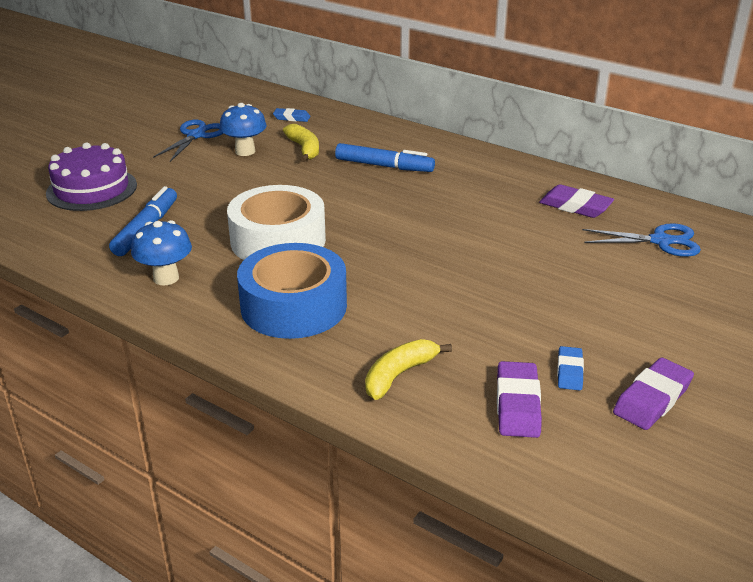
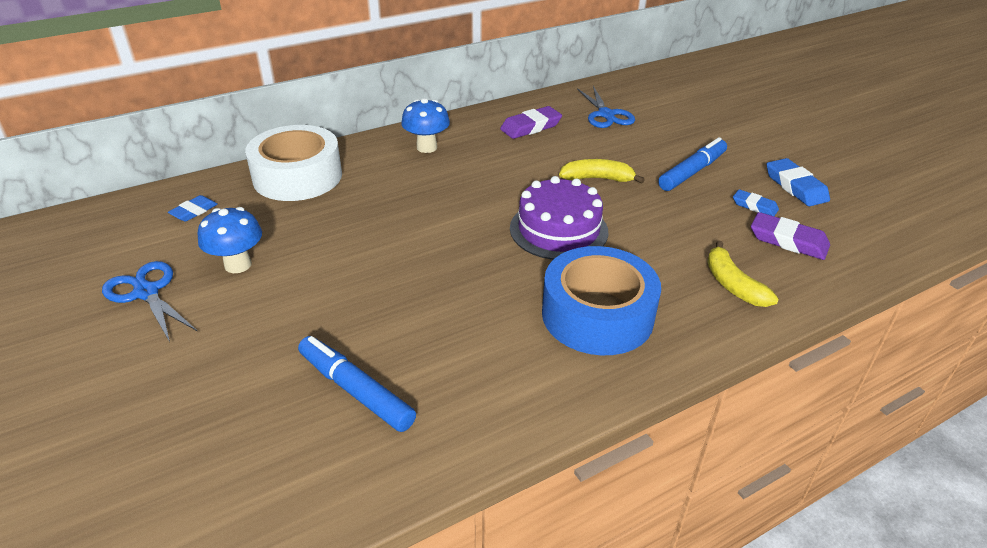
camera: 65 degrees left, 5 degrees up
purple cake [46,143,137,211] -> purple cake moved to [510,176,608,260]
blue mushroom [131,220,192,286] -> blue mushroom moved to [401,98,450,153]
white tape [227,185,326,260] -> white tape moved to [245,125,342,201]
yellow banana [283,124,319,162] -> yellow banana moved to [559,159,645,184]
blue marker [335,143,435,172] -> blue marker moved to [658,137,727,191]
blue scissors [582,223,701,257] -> blue scissors turned 135 degrees clockwise [577,86,635,128]
purple eraser [613,358,694,430] -> blue eraser [767,158,830,206]

